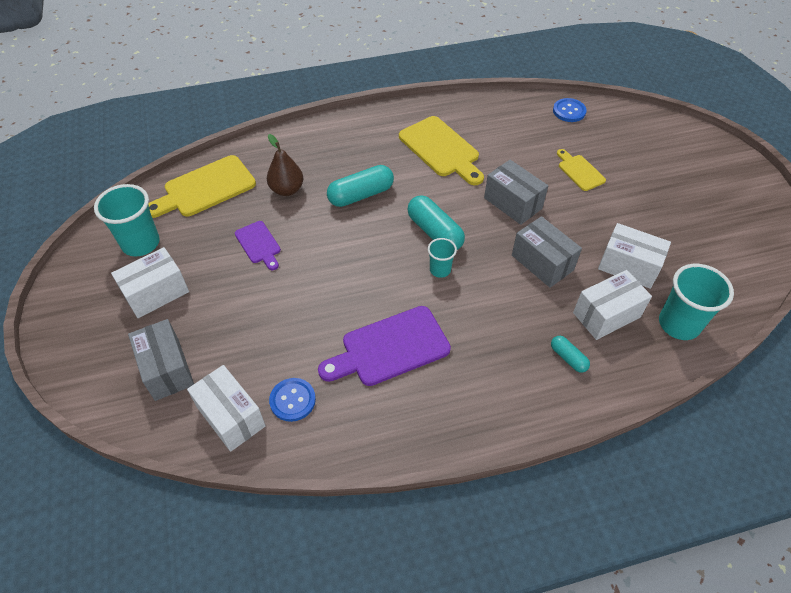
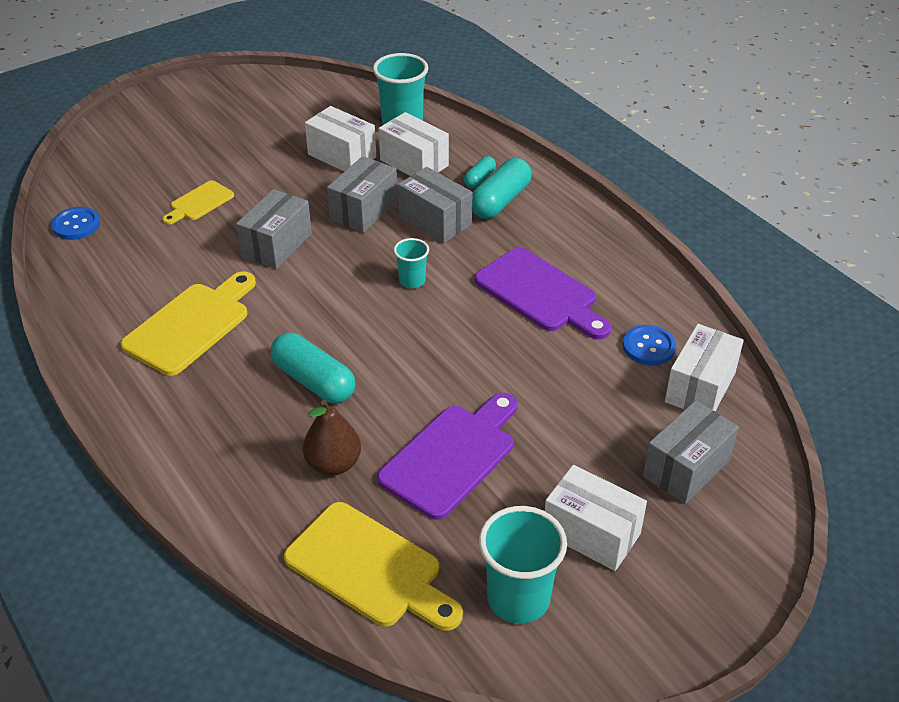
camera: 110 degrees left, 10 degrees down
purple cutting board [235,221,281,270] -> purple cutting board [377,393,518,520], size x1.79
turquoise capsule [407,195,465,250] -> turquoise capsule moved to [472,158,532,219]
white box [598,223,671,289] -> white box turned 60 degrees counterclockwise [305,106,376,172]
none -> grey box [398,167,472,243]

